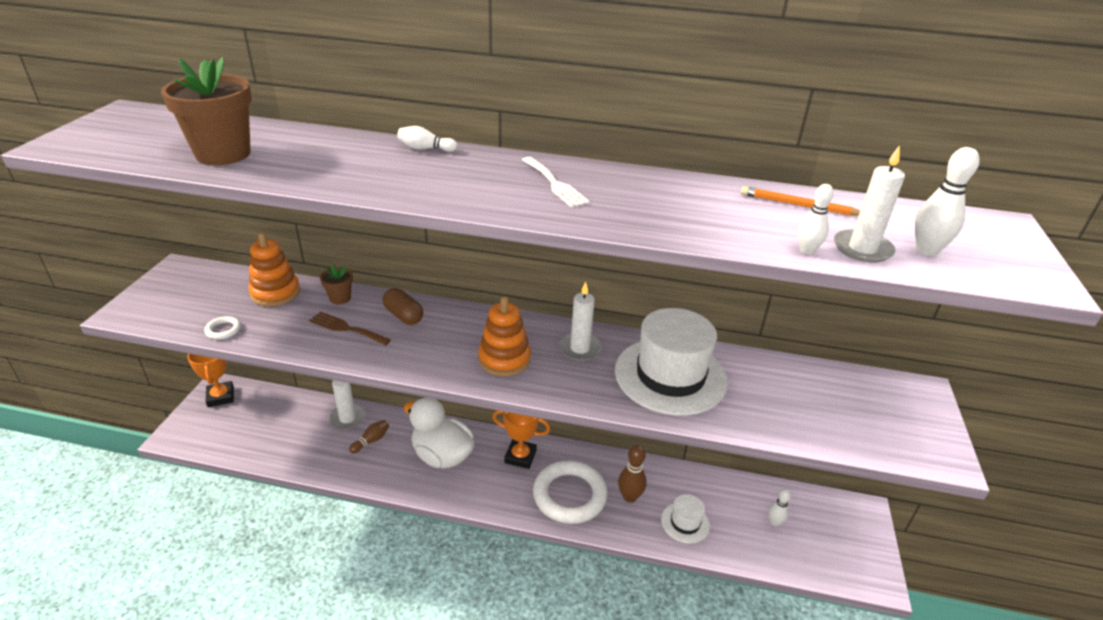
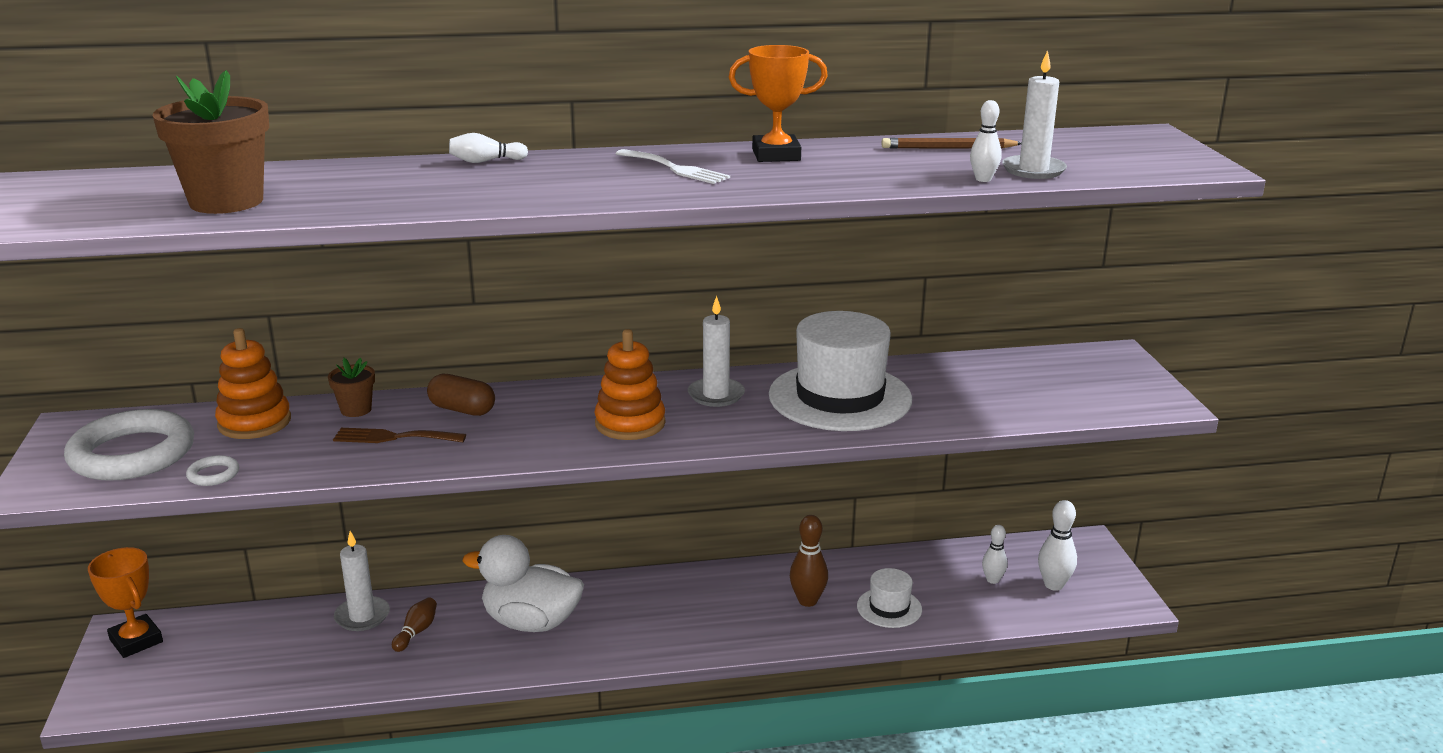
camera: 20 degrees left, 10 degrees down
orange trophy [492,410,551,469] -> orange trophy moved to [729,45,828,162]
white ring [533,460,608,524] -> white ring moved to [64,409,194,481]
orange pencil [741,186,860,216] -> brown pencil [881,138,1022,149]
white bowling pin [915,147,980,256] -> white bowling pin moved to [1038,500,1077,591]

